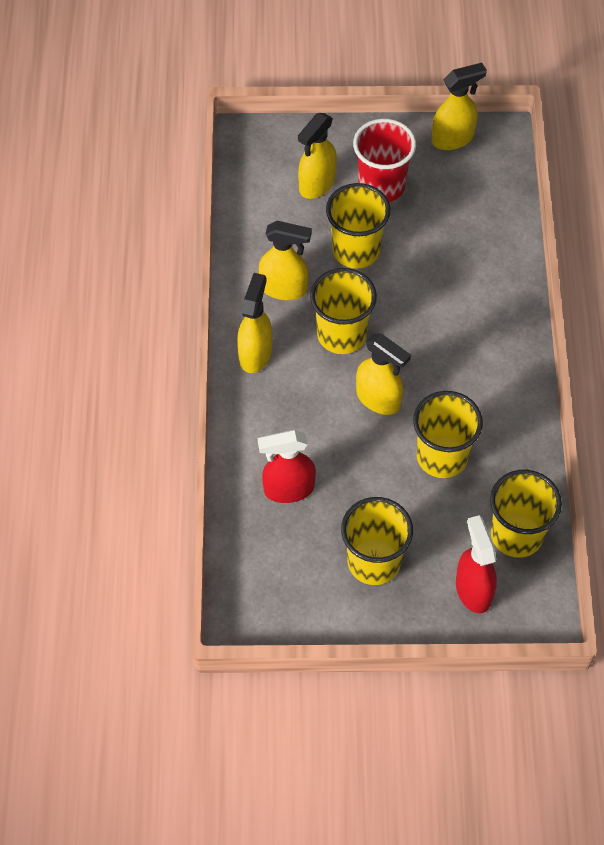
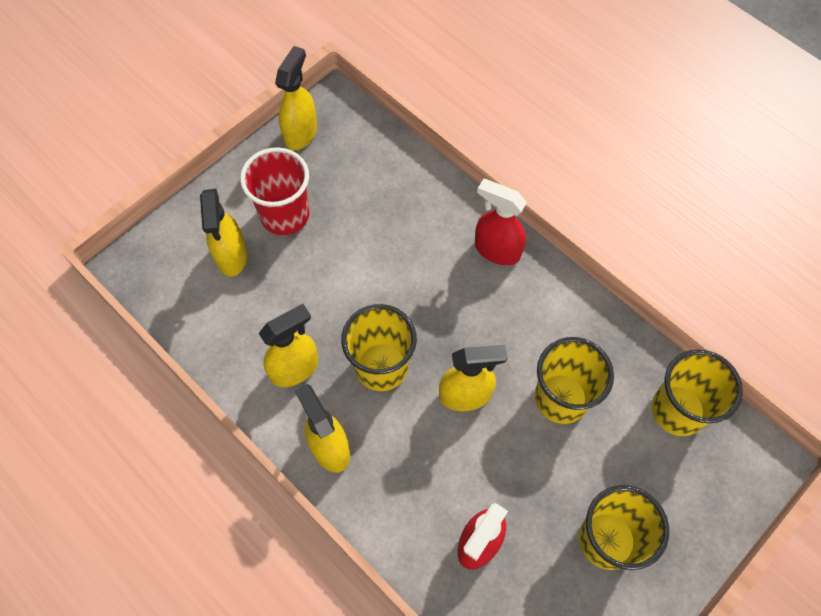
camera: 45 degrees left, 5 degrees up
yellow cup [326,183,391,269] -> none
red spray bottle [456,515,497,613] -> red spray bottle moved to [475,179,527,265]

